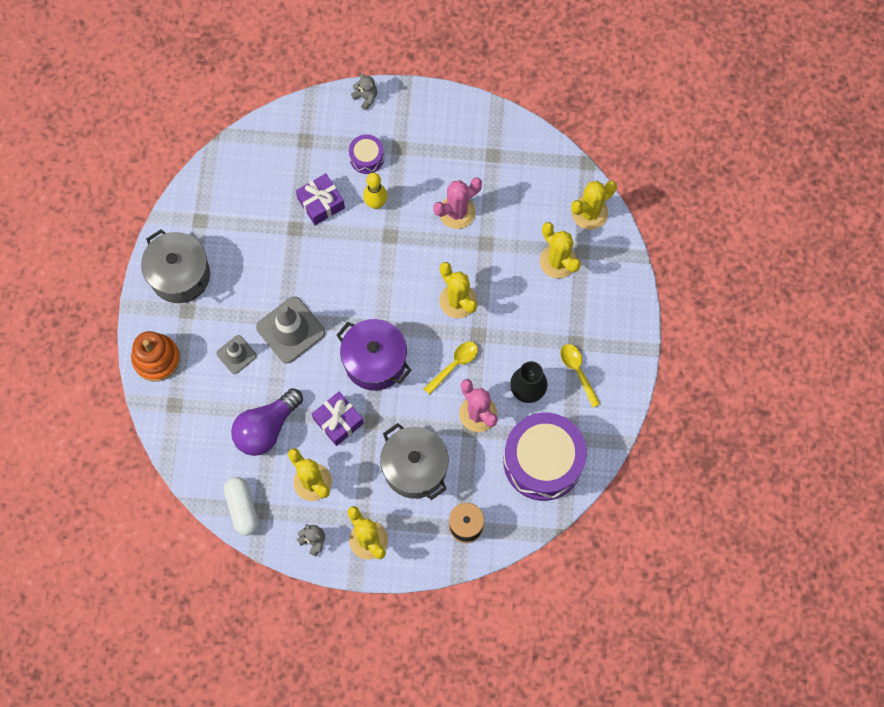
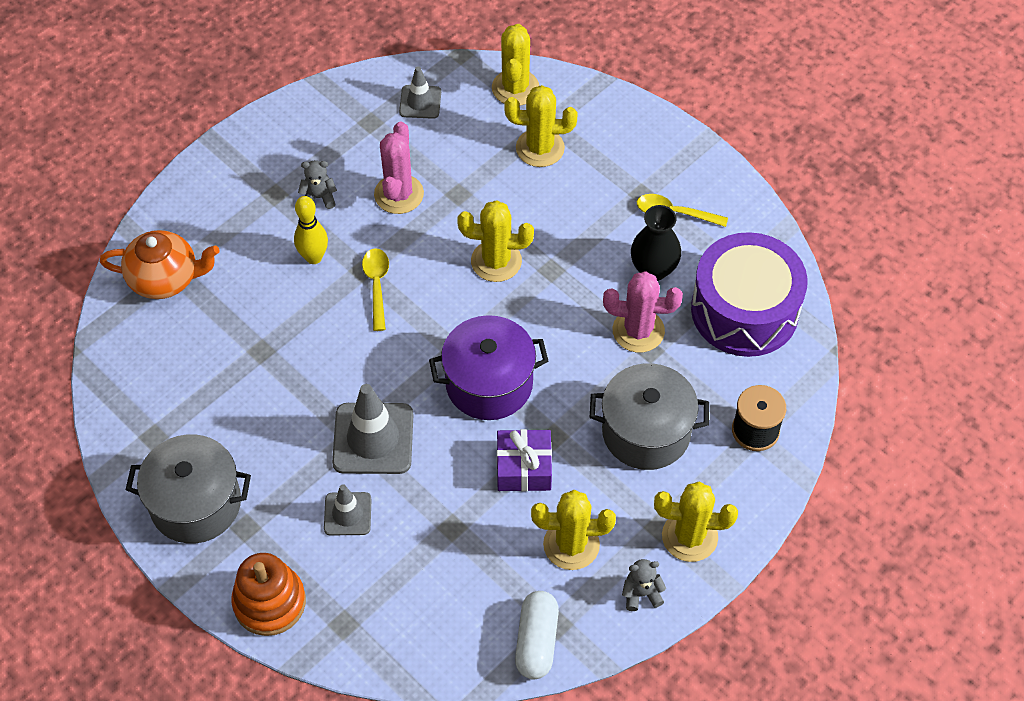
camera: 50 degrees left, 15 degrees down
white capsule [224,477,259,536] -> white capsule turned 75 degrees clockwise [515,591,559,679]
purple light bulb [231,388,303,456] -> none
purple gift [296,173,345,225] -> none
purple drum [349,134,384,174] -> none
grey teddy bear [351,73,377,110] -> grey teddy bear moved to [298,160,337,209]
yellow spoon [424,341,478,395] -> yellow spoon moved to [362,248,389,331]
none -> orange teapot [100,230,220,299]
none -> grey traffic cone [399,66,441,119]

